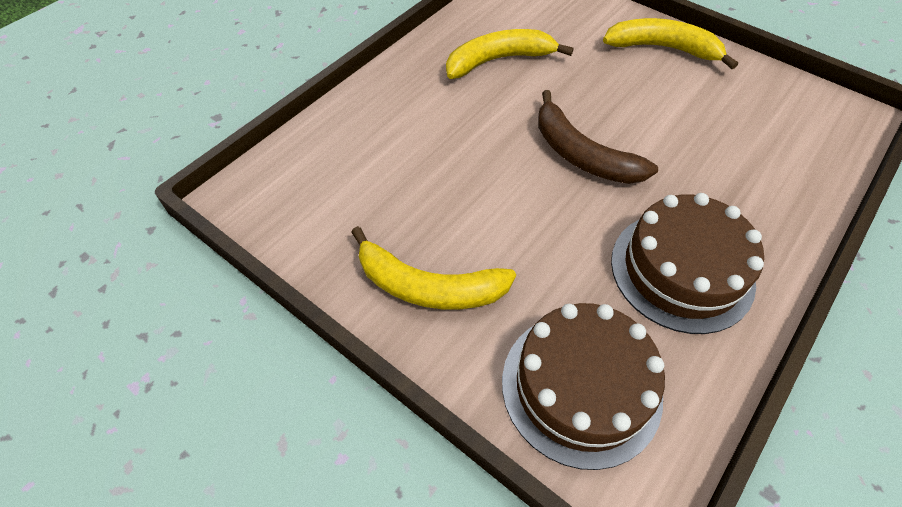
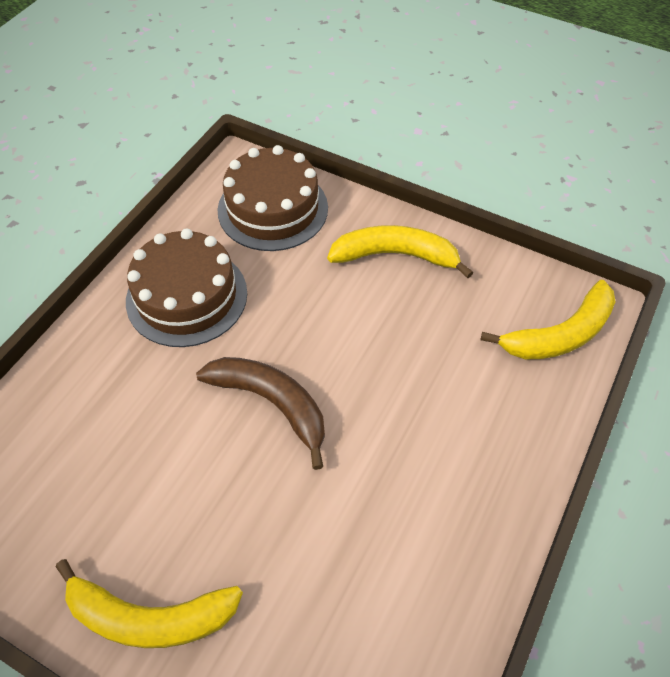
camera: 170 degrees right, 0 degrees up
yellow banana [446,29,574,79] -> yellow banana moved to [480,280,616,359]

